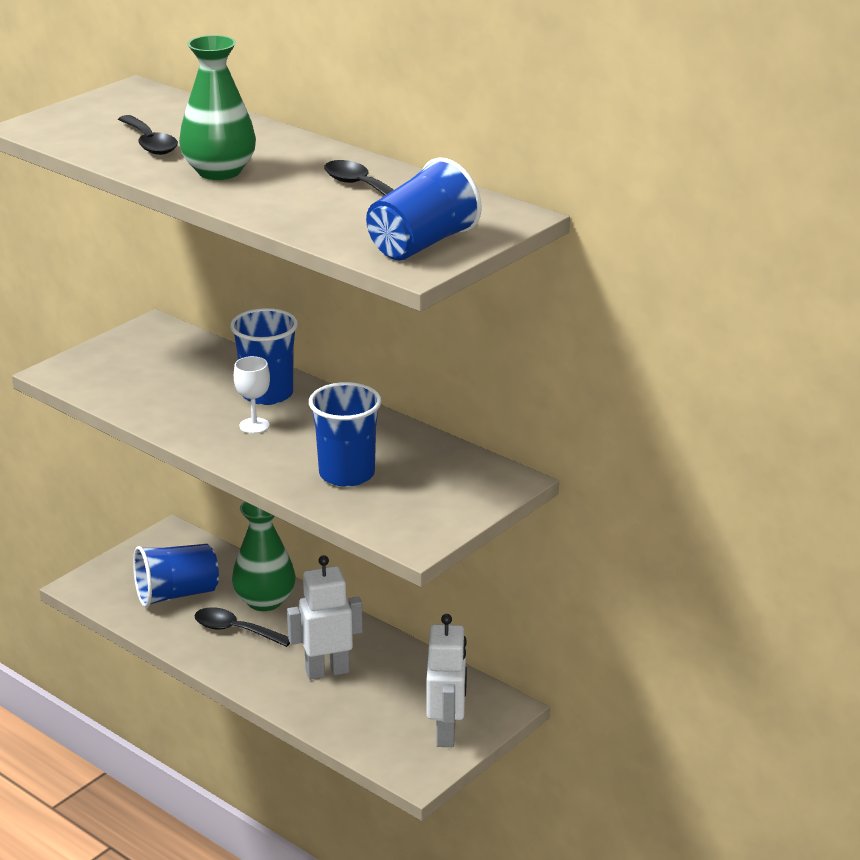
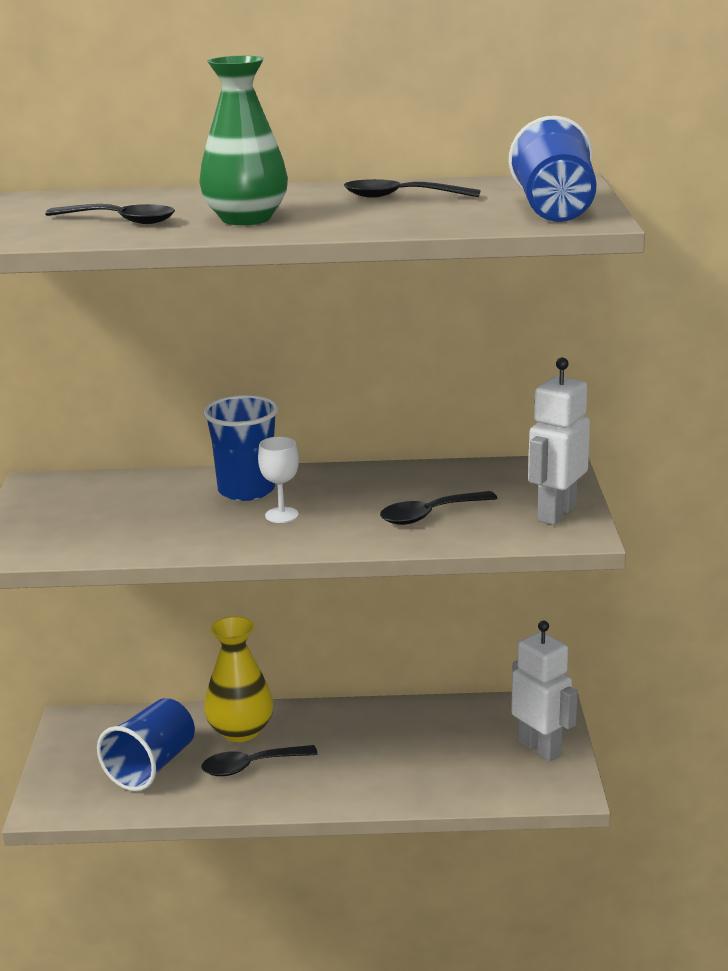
camera: 40 degrees left, 5 degrees down
green vase [232,502,295,611] -> yellow vase [204,616,273,742]
white robot [287,555,363,680] -> white robot moved to [528,357,590,525]
blue cup [309,382,382,487] -> black spoon [380,491,498,525]

